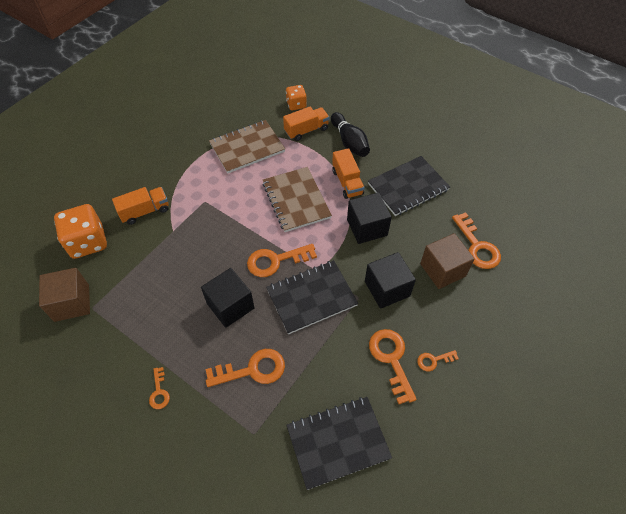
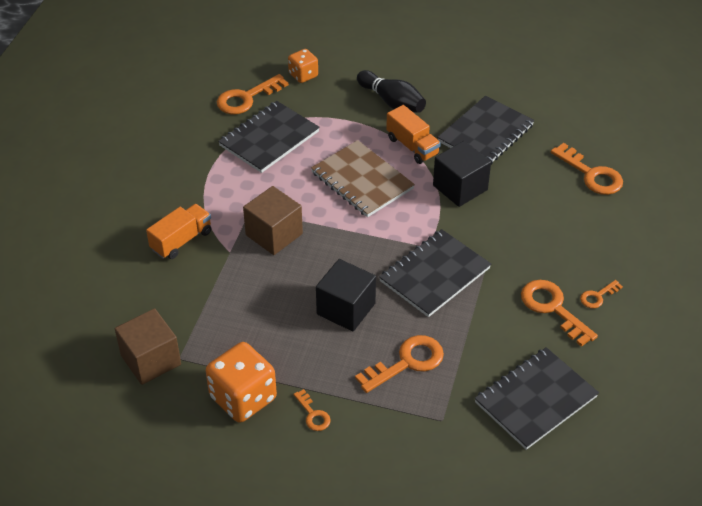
camera: 20 degrees left, 10 degrees down
orange dice [54,204,107,259] -> orange dice moved to [206,342,277,423]
brown notebook [209,120,285,174] -> black notebook [218,101,320,173]
orange key [247,244,317,277] -> orange key moved to [217,74,289,114]
orange truck [283,107,329,141] -> none
black cube [365,252,416,309] -> none
brown cube [420,233,475,289] -> brown cube moved to [243,186,303,255]

